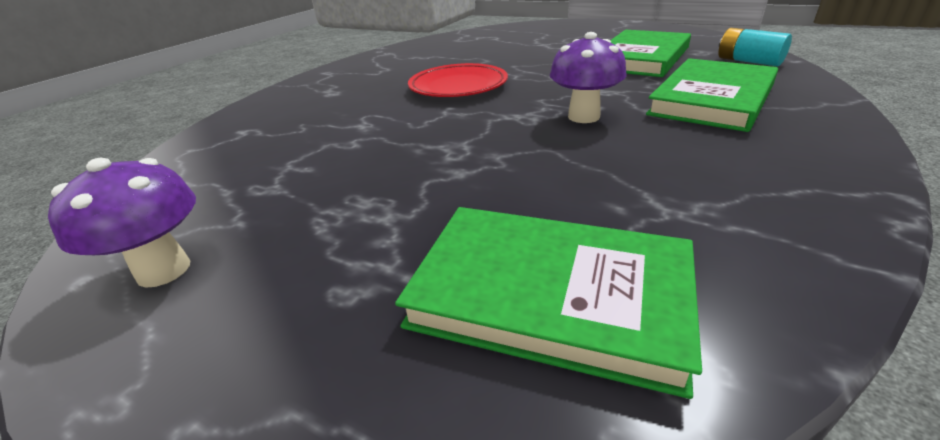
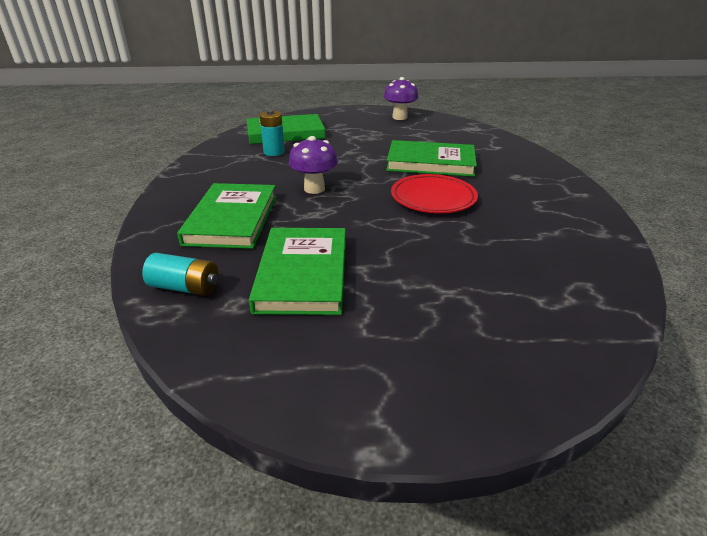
camera: 145 degrees right, 0 degrees up
none -> turquoise battery [260,110,285,156]
none -> green book [386,140,477,177]

